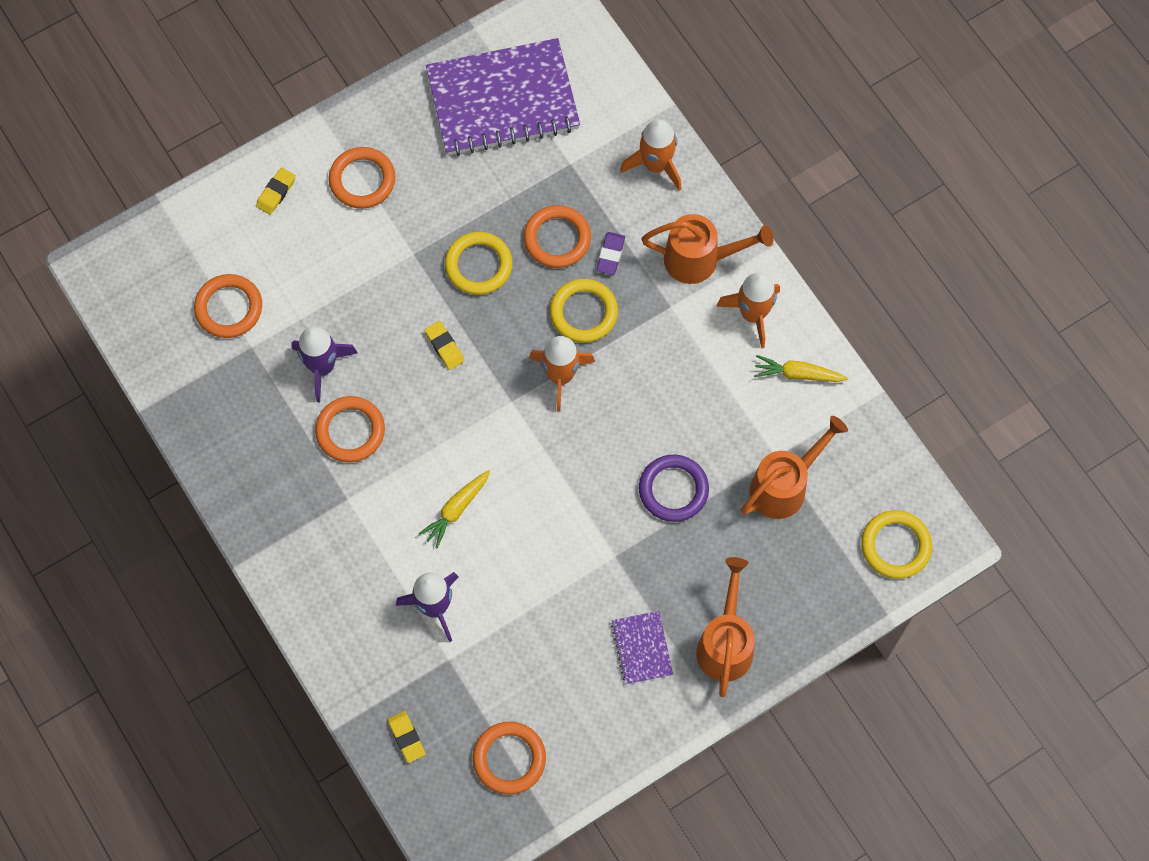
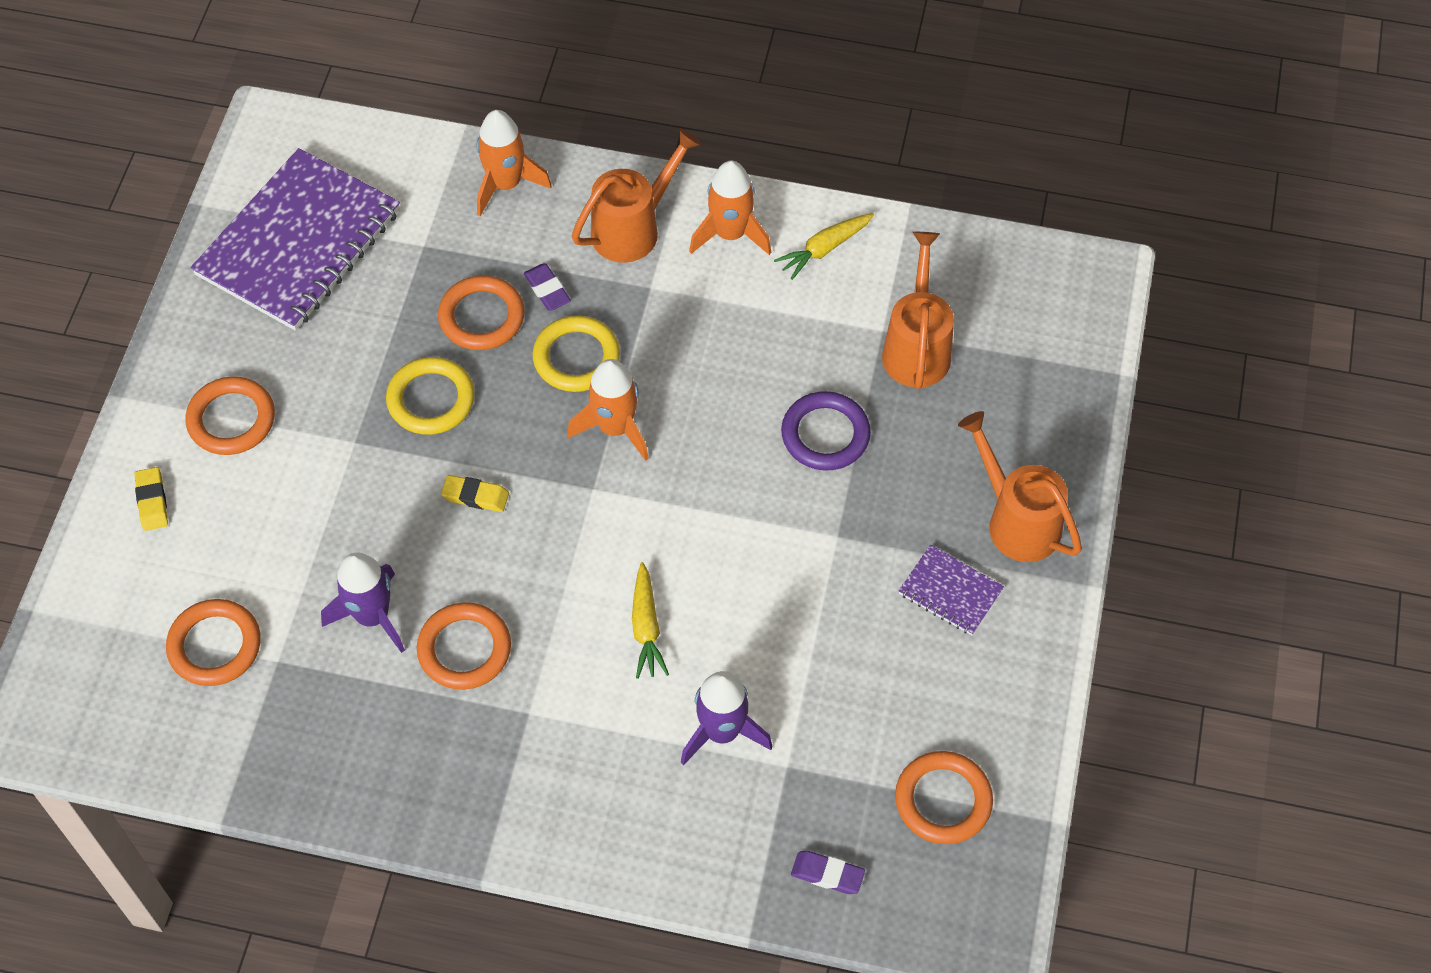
camera: 45 degrees left, 10 degrees down
yellow eraser [387,711,426,763] -> purple eraser [791,851,865,894]
yellow ring [861,510,932,579] -> none

